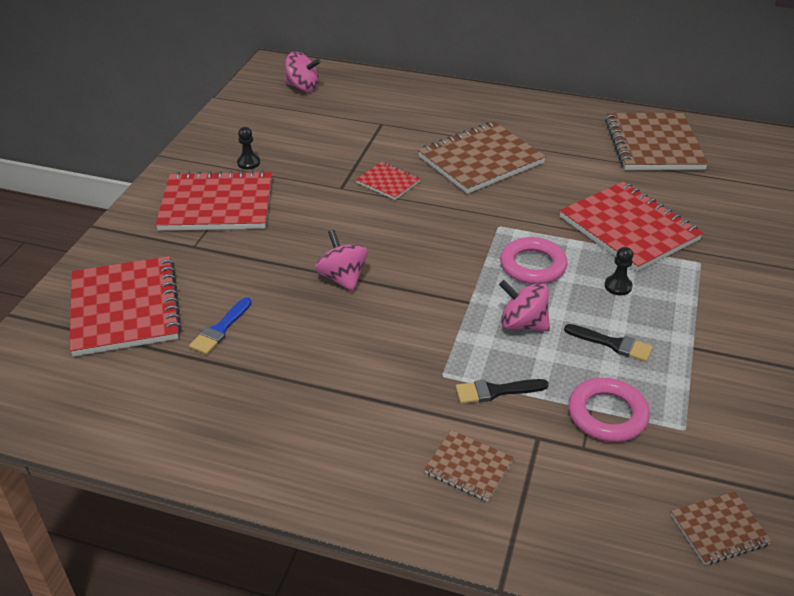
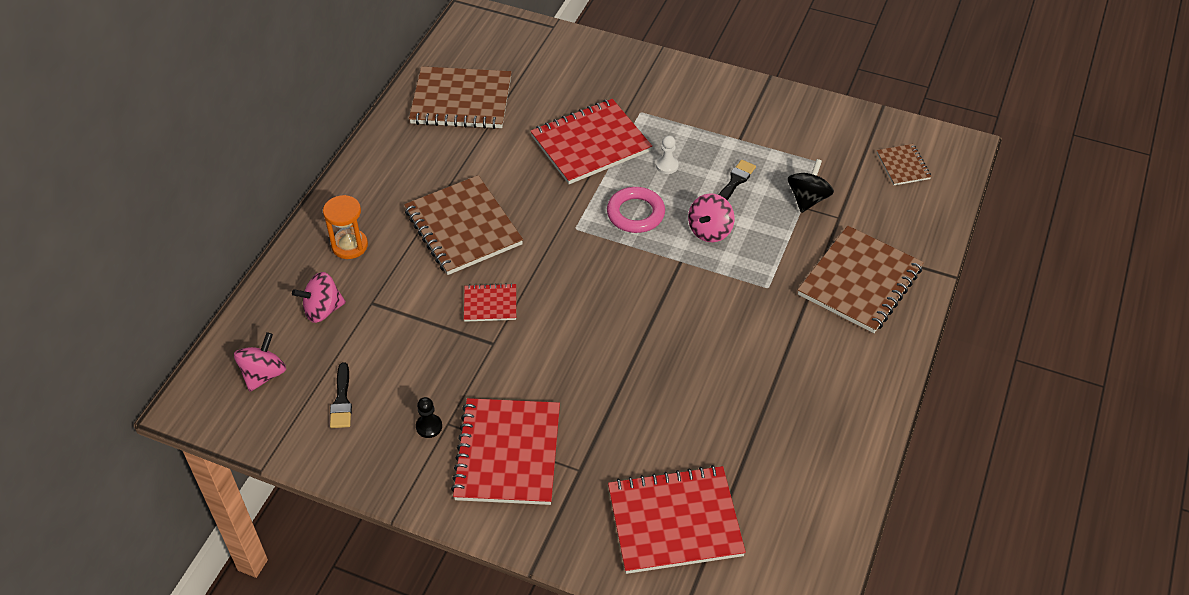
camera: 85 degrees left, 10 degrees up
blue brush [189,297,252,355] -> none
pink spinning top [315,230,368,292] -> pink spinning top moved to [292,272,346,323]
red notebook [356,162,421,200] -> red notebook turned 45 degrees clockwise [464,283,516,322]
brown notebook [424,430,514,502] -> brown notebook [798,226,924,333], size x2.03
black brush [456,379,549,404] -> black brush moved to [330,362,352,428]
pink ring [568,378,650,442] -> black spinning top [788,159,834,213]
black pawn [604,247,633,295] -> white pawn [656,135,679,174]
none -> orange hourglass [323,195,368,259]

